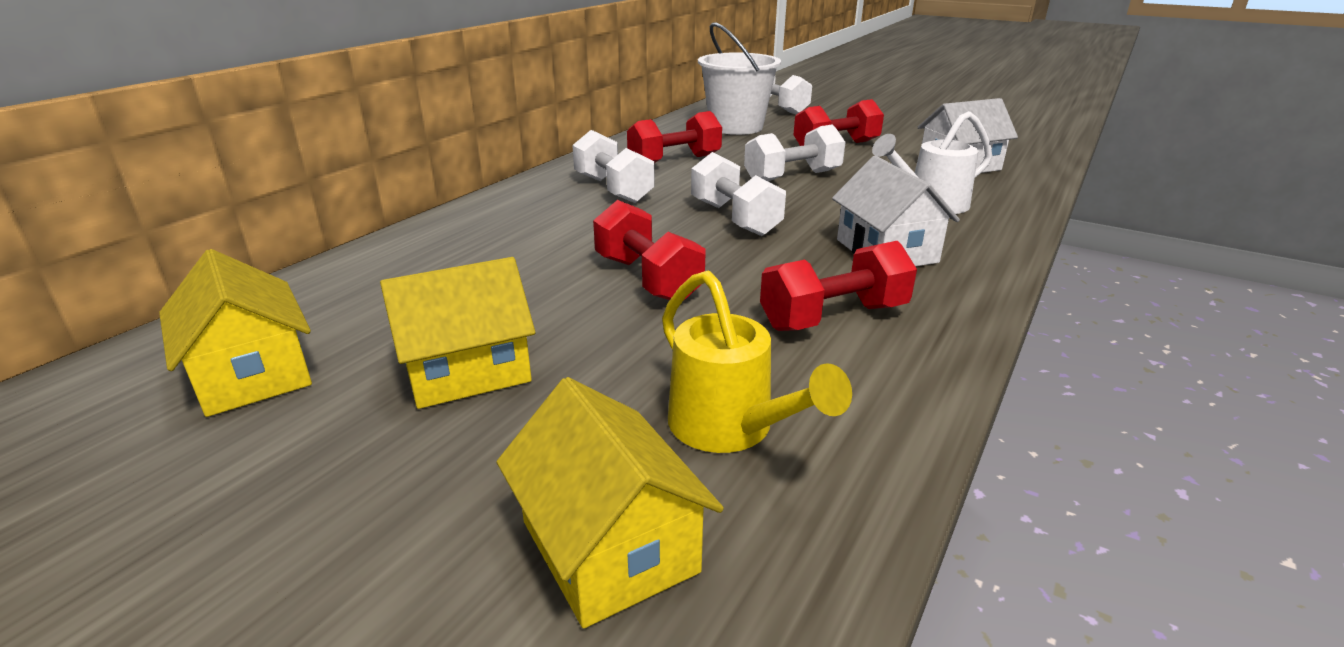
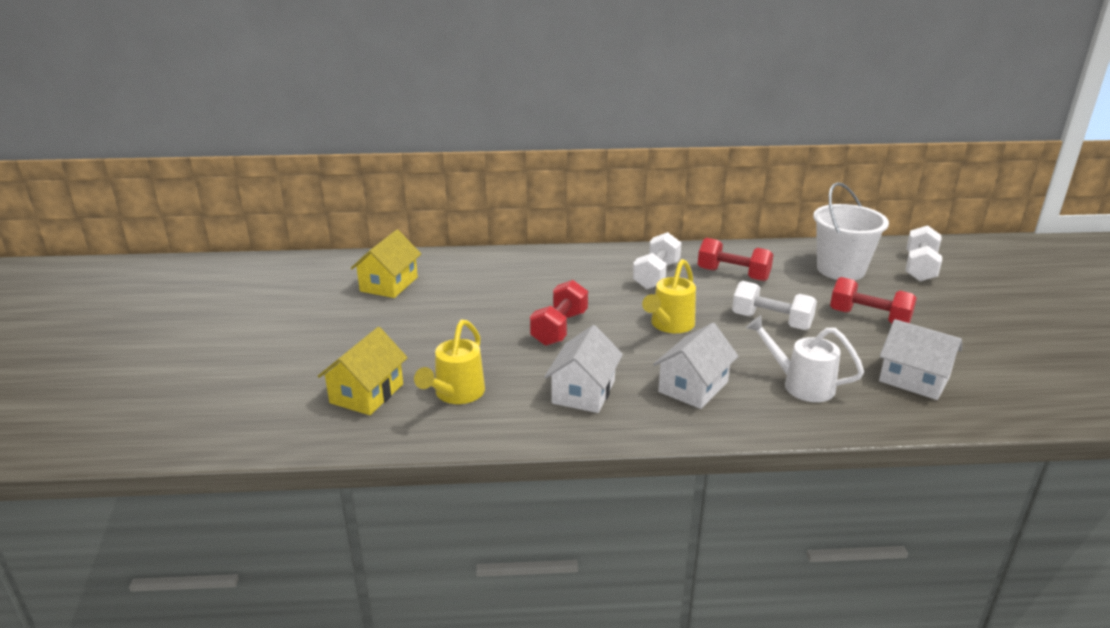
camera: 55 degrees right, 0 degrees up
yellow house [380,257,536,409] -> none
white dumbbell [691,152,786,236] -> yellow watering can [642,259,696,333]
red dumbbell [760,241,917,331] -> white house [544,325,623,413]

